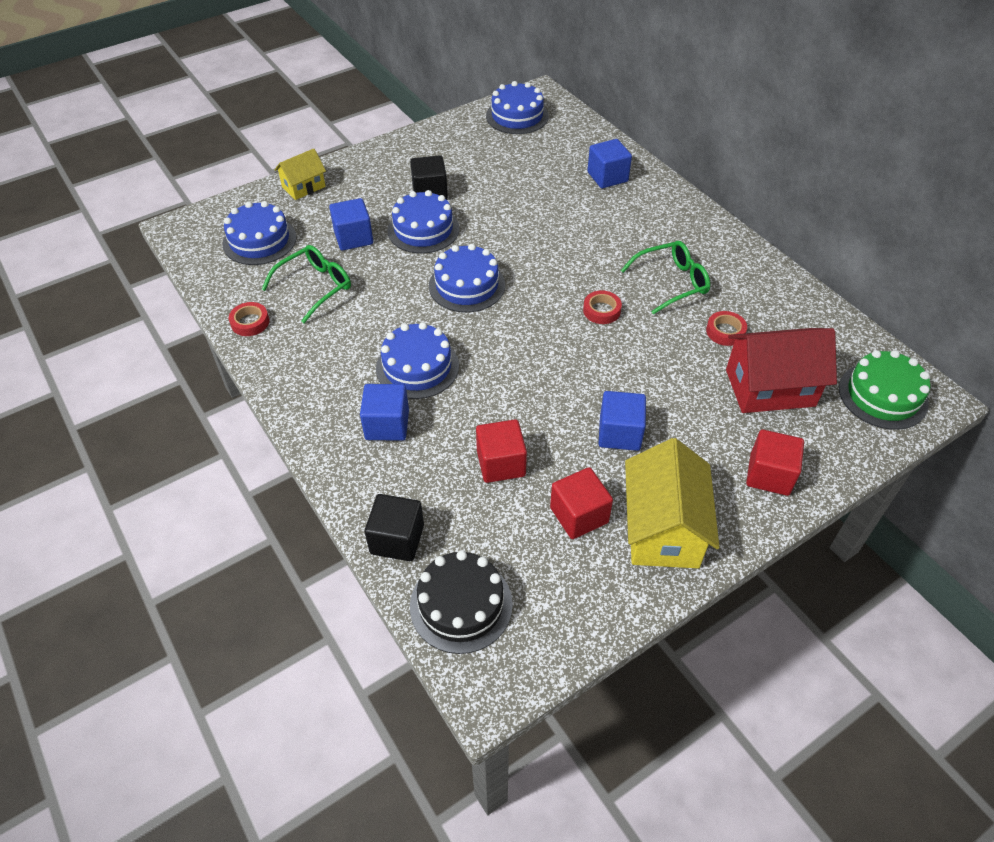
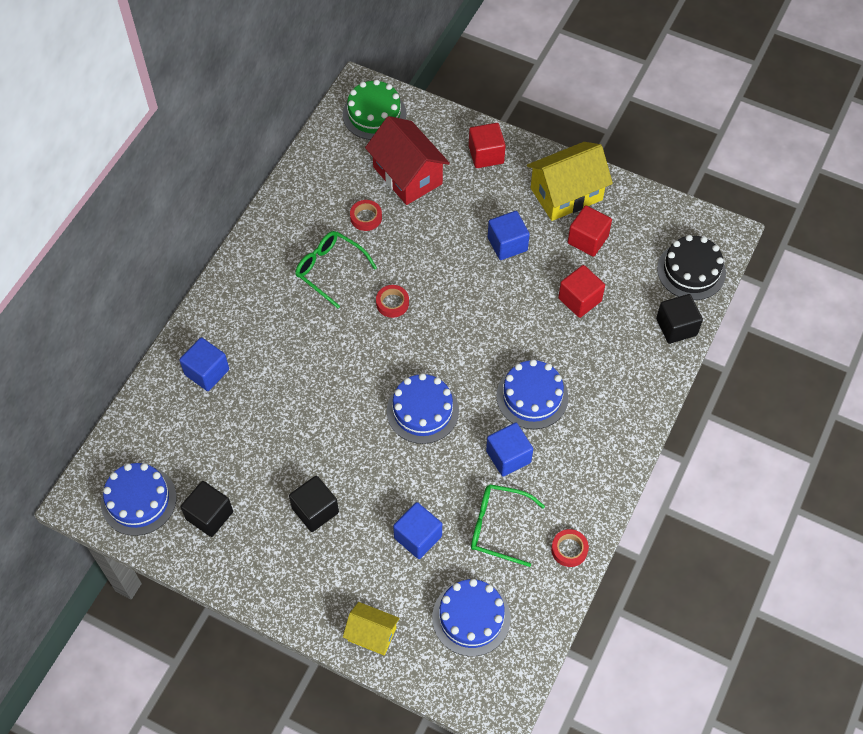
camera: 120 degrees left, 10 degrees up
blue cube [360,384,409,441] -> blue cube moved to [486,422,533,477]
blue cake [387,190,460,254] -> none
none -> black cube [181,481,233,537]

